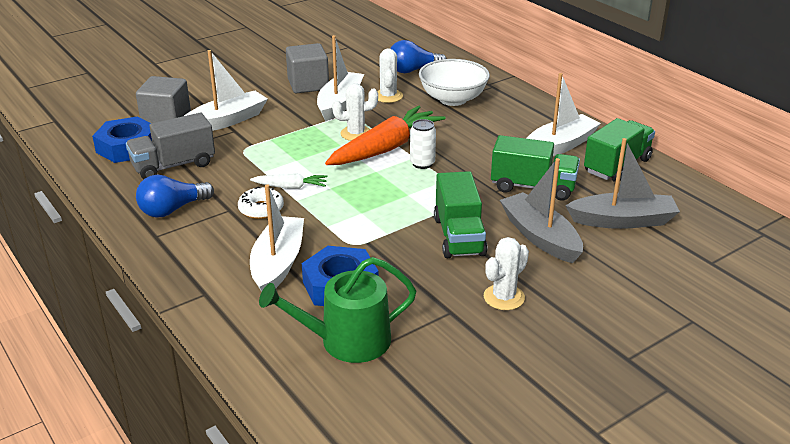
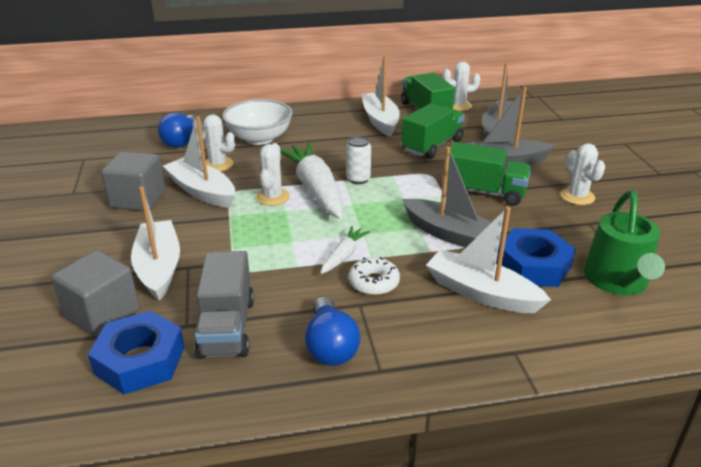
camera: 65 degrees left, 0 degrees up
orange carrot [325,106,446,165] -> white carrot [280,143,343,219]
none -> grey boat [402,147,502,248]
none -> white cactus [442,62,481,111]

